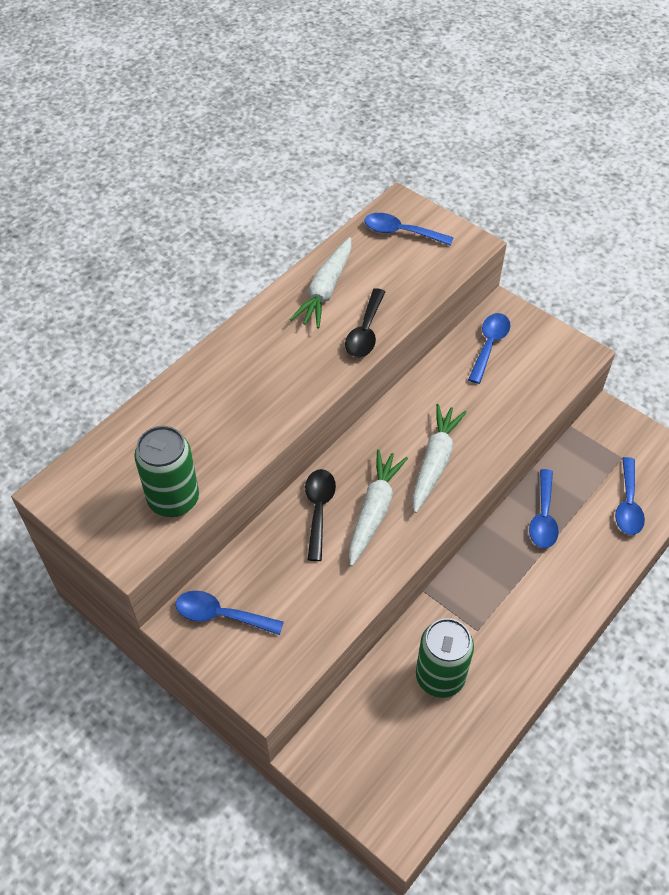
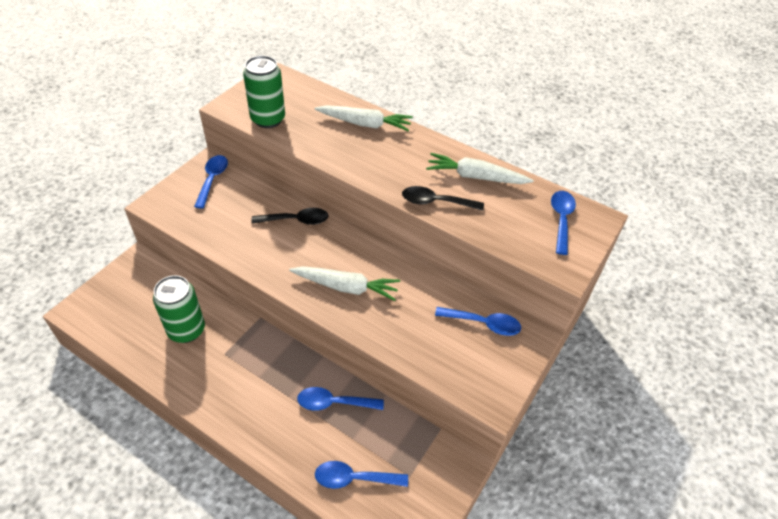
camera: 80 degrees right, 5 degrees down
white carrot [349,449,408,566] -> white carrot moved to [315,105,413,131]

